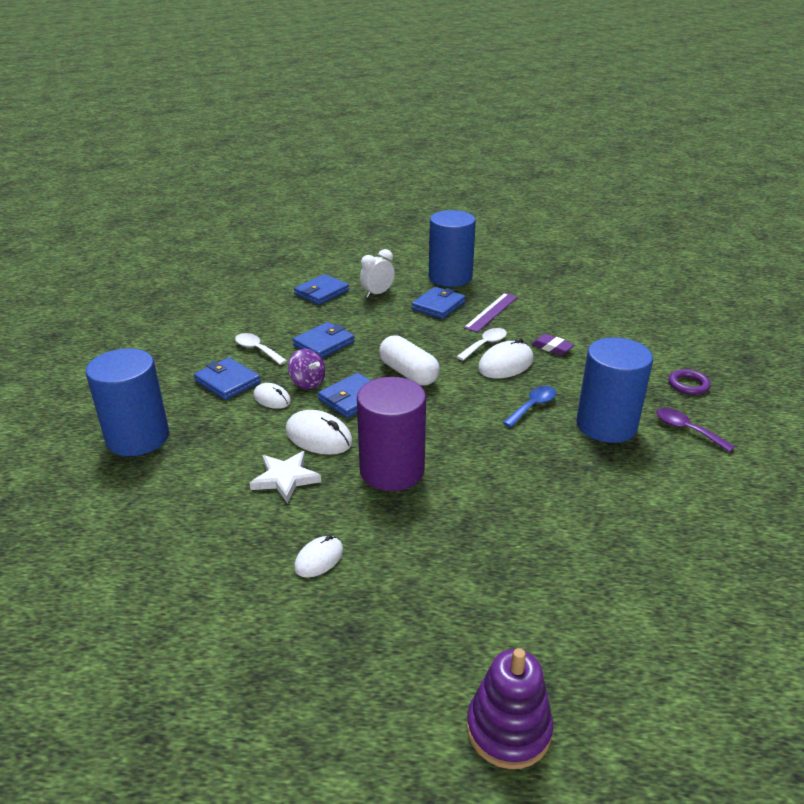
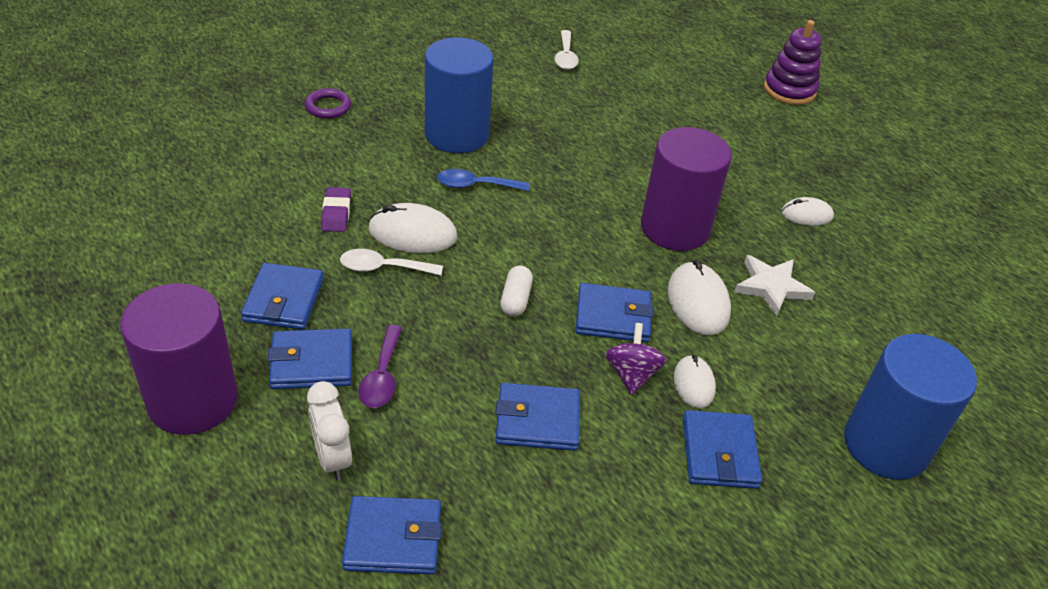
camera: 135 degrees left, 10 degrees up
white spoon [235,333,287,365] -> white spoon moved to [554,30,579,70]
white clock [360,249,395,298] -> white clock turned 60 degrees clockwise [307,381,352,480]
white capsule [379,335,440,386] -> white capsule [500,265,533,316], size x0.58
blue cylinder [429,210,476,287] -> purple cylinder [120,283,238,435]
purple ruler [464,293,518,332] -> blue wallet [241,263,324,330]
purple spoon [656,408,735,452] -> purple spoon moved to [358,325,402,408]

